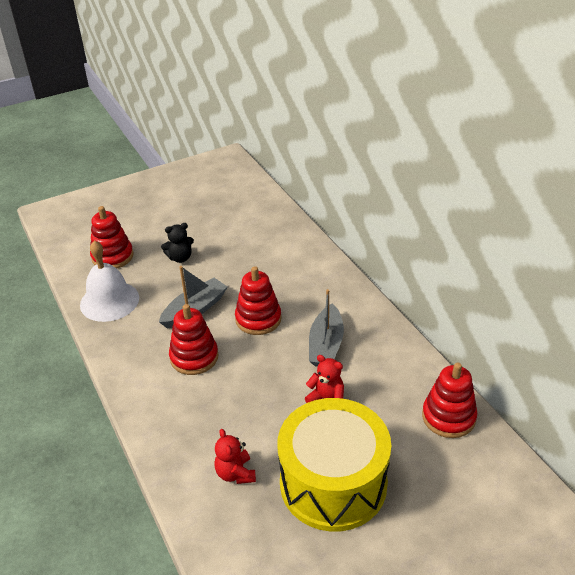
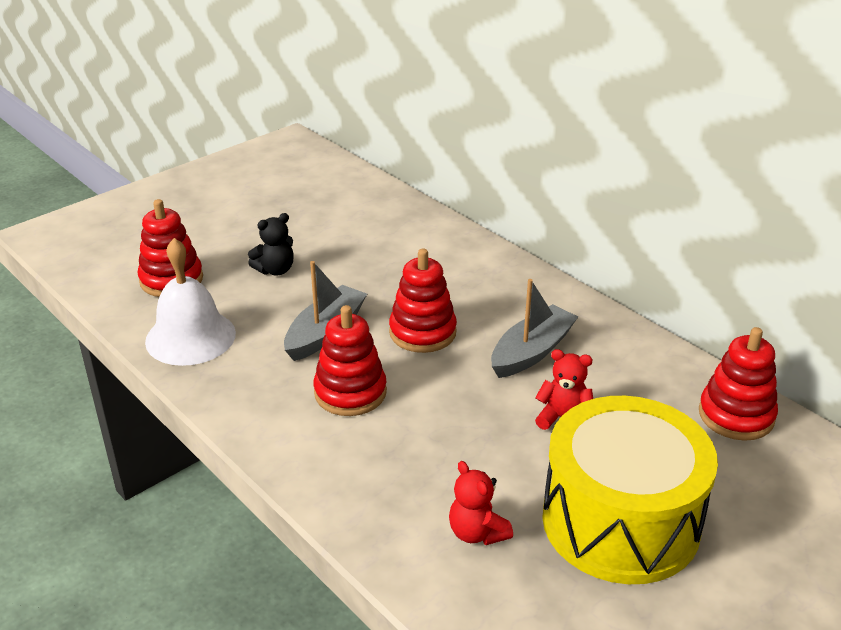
camera: 15 degrees left, 5 degrees down
grey boat [309,289,344,367] -> grey boat turned 135 degrees counterclockwise [491,279,578,378]

